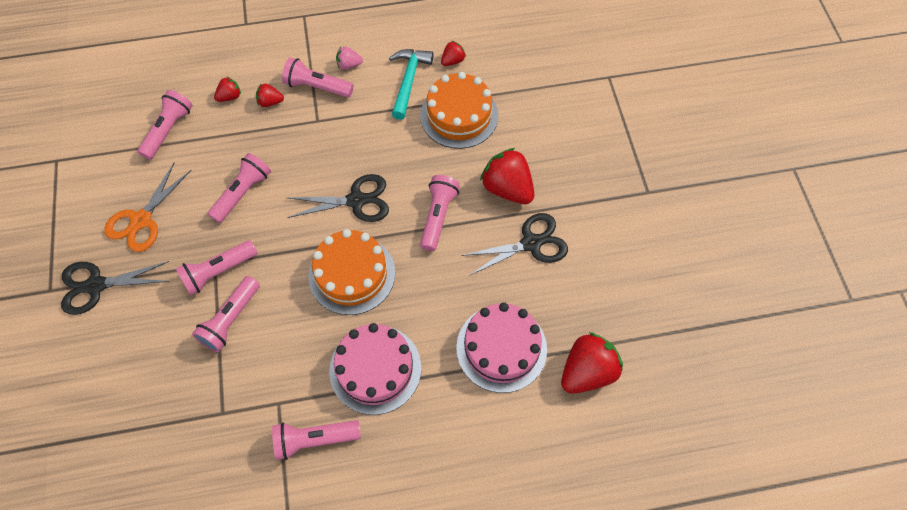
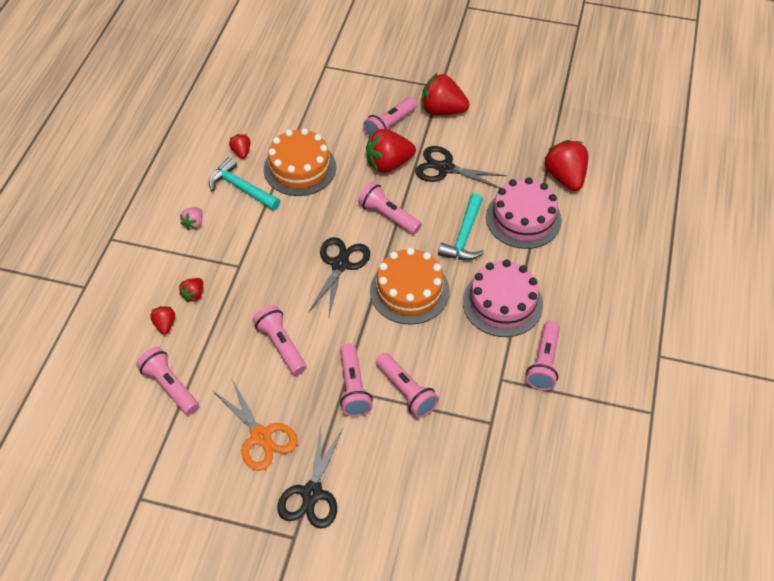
camera: 65 degrees left, 10 degrees down
pink flashlight [282,57,354,98] -> pink flashlight moved to [363,97,417,137]
black scissors [461,213,568,276] -> black scissors turned 75 degrees counterclockwise [415,146,507,188]
none -> red strawberry [421,73,470,115]
none -> turquoise hammer [438,193,484,260]

